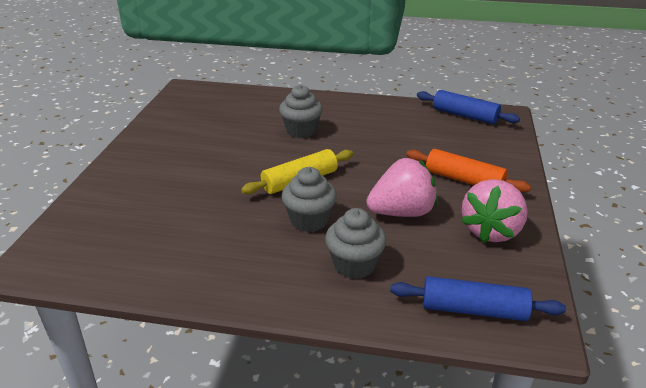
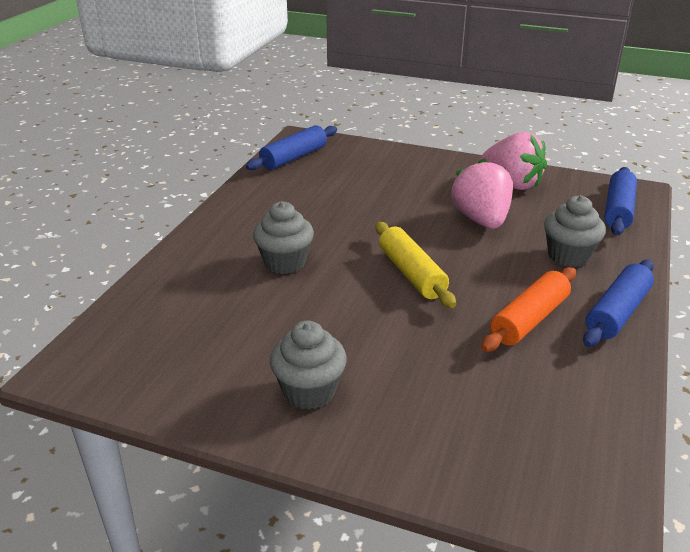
camera: 80 degrees left, 0 degrees up
grey cupcake [282,167,337,232] -> grey cupcake moved to [270,320,347,410]
orange rolling pin [406,149,531,192] -> orange rolling pin moved to [481,267,576,352]
none -> blue rolling pin [583,259,654,347]

